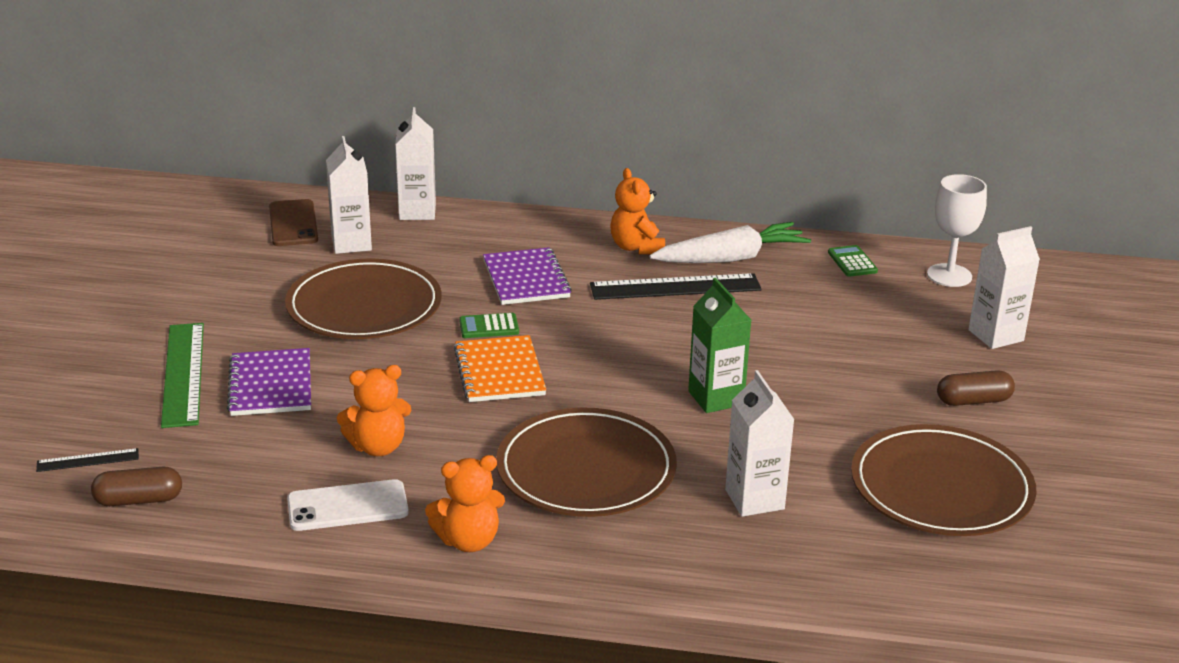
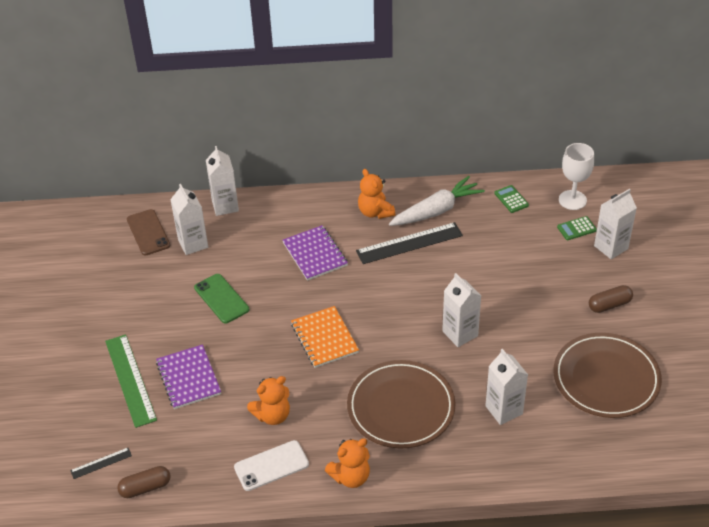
camera: 10 degrees left, 15 degrees up
brown plate [285,259,442,339] -> green phone [194,274,249,323]
green calculator [459,313,519,338] -> green calculator moved to [557,216,597,240]
green carton [688,278,751,413] -> white carton [442,273,481,347]

